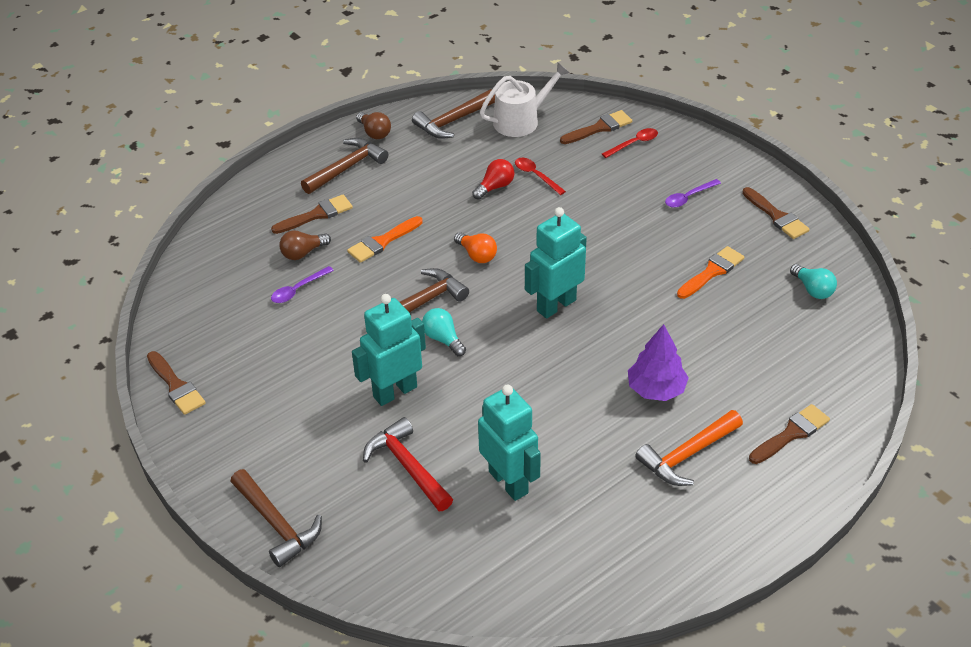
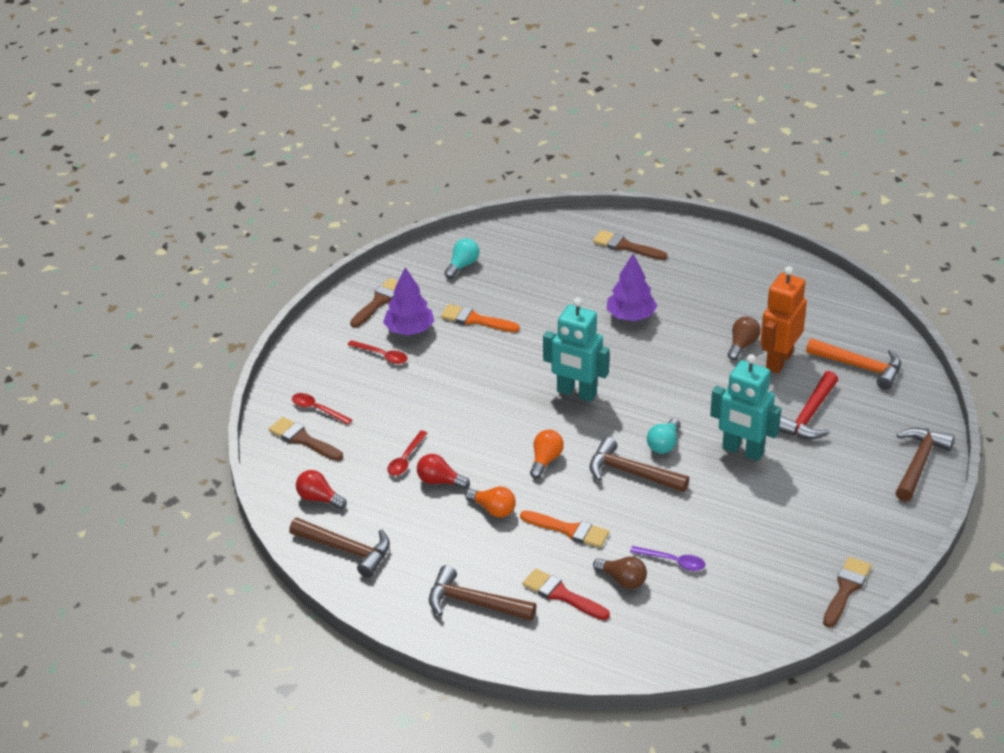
camera: 115 degrees left, 5 degrees down
brown brush [271,195,353,234] -> red brush [522,569,610,620]
brown light bulb [356,112,391,139] -> brown light bulb moved to [728,316,761,360]
turquoise robot [478,385,541,501] -> orange robot [760,266,807,373]
white watering can [480,63,570,137] -> red light bulb [296,470,347,510]
orange hammer [635,410,743,486] -> orange hammer moved to [806,338,901,390]
purple spoon [665,179,721,208] -> red spoon [348,340,408,364]
none -> purple tree [383,267,434,335]
none -> orange light bulb [465,486,516,518]

